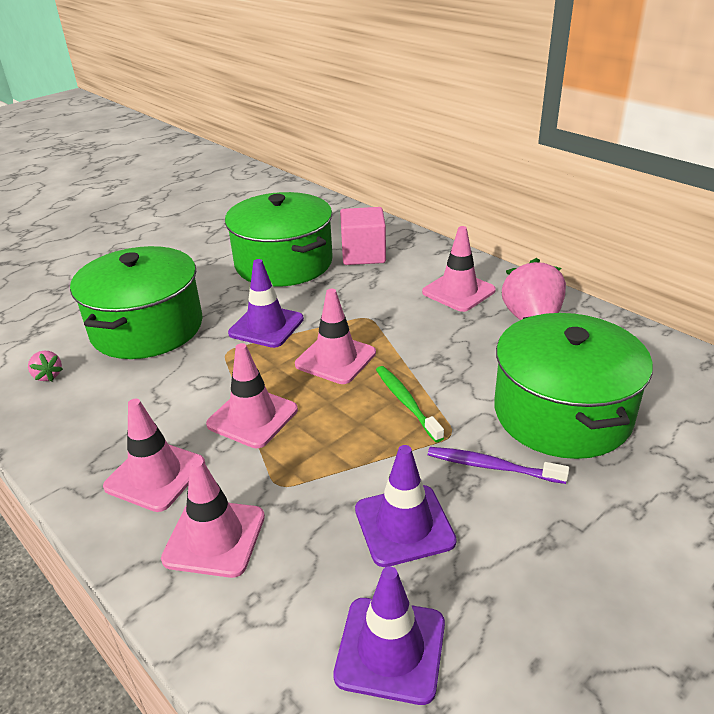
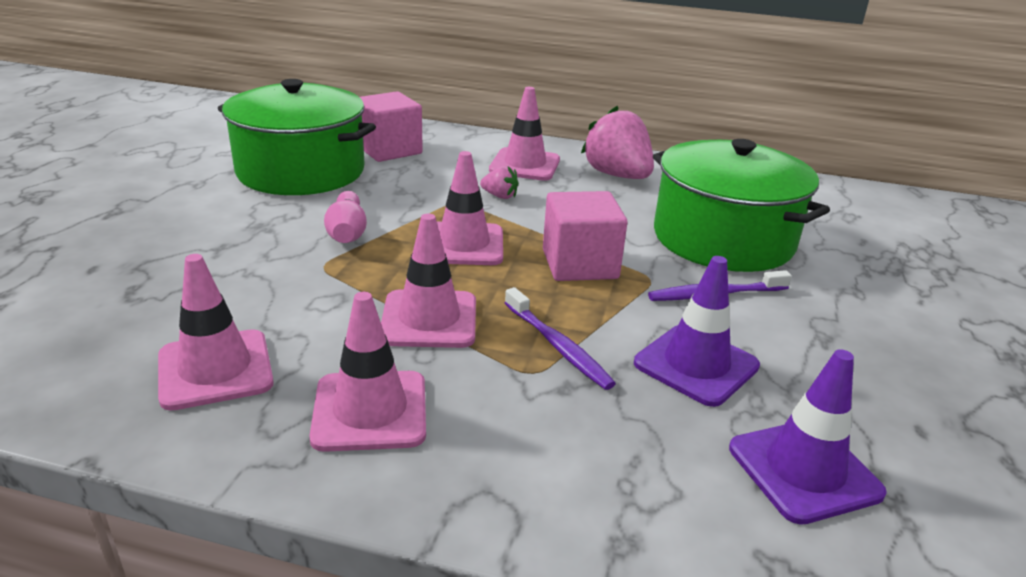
camera: 35 degrees left, 5 degrees down
pink strawberry [28,351,63,381] -> pink strawberry moved to [480,166,519,199]
green pot [70,246,203,359] -> none
pink traffic cone [161,458,265,578] -> pink traffic cone moved to [158,254,274,411]
purple traffic cone [228,259,304,348] -> pink bowling pin [324,191,367,243]
green toothbrush [376,366,444,442] -> pink cube [543,191,628,281]
none -> purple toothbrush [505,287,616,390]

